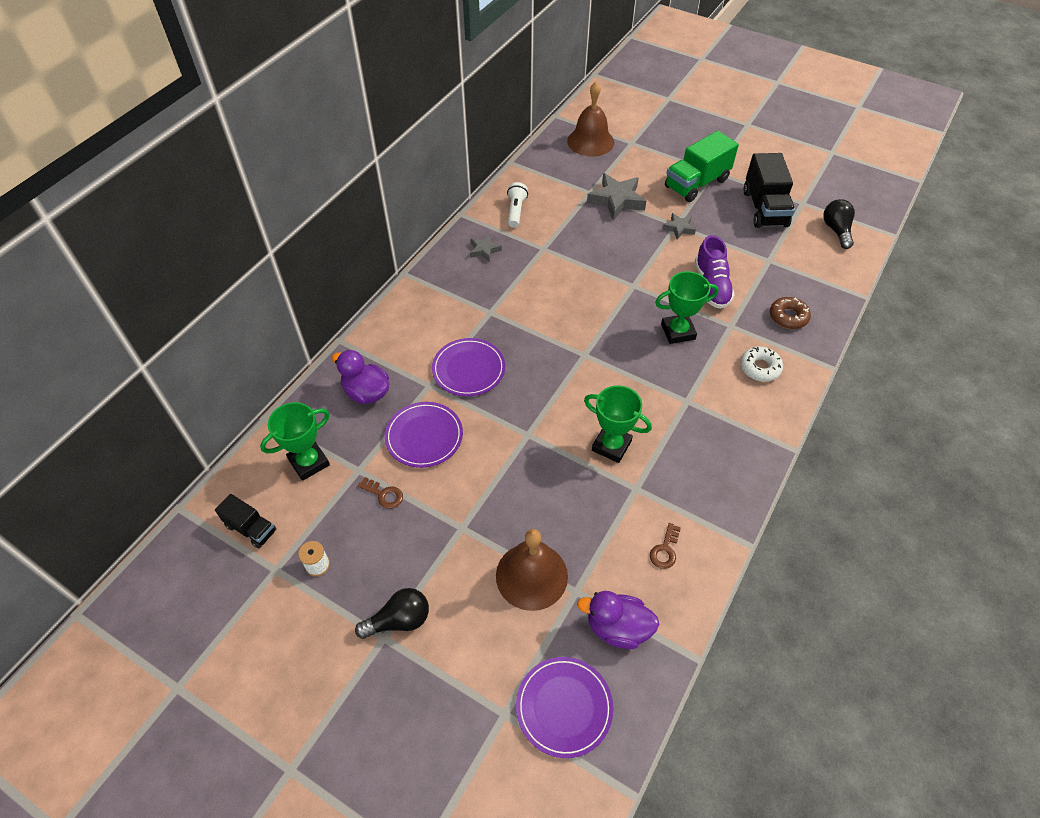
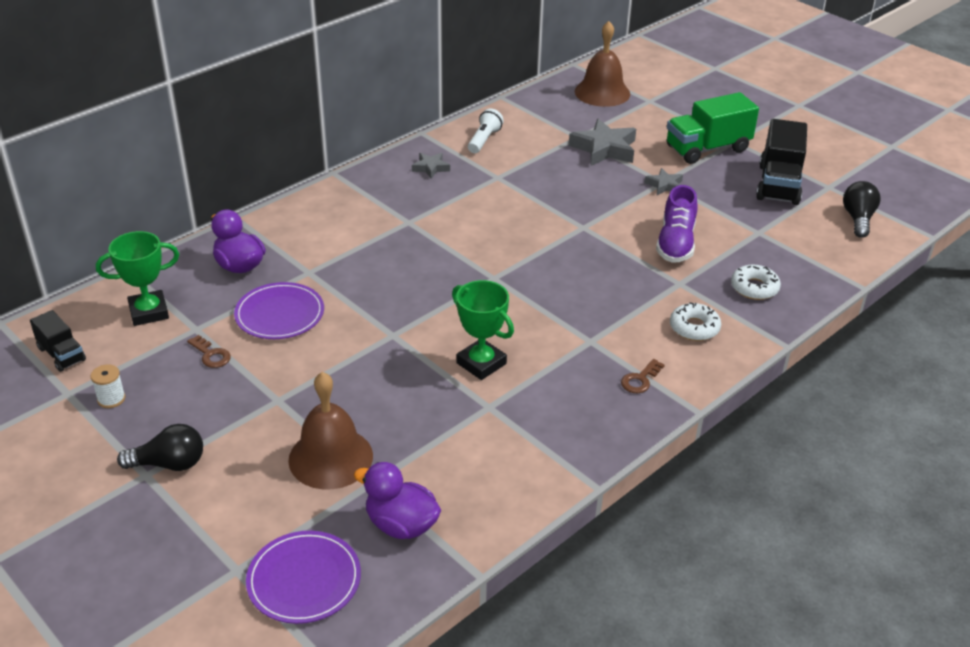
camera: 15 degrees right, 15 degrees down
purple plate [432,338,505,396] -> none
brown key [650,523,681,569] -> brown key moved to [621,359,665,393]
green trophy [655,271,719,344] -> none
brown donut [770,297,811,329] -> white donut [731,264,781,300]

